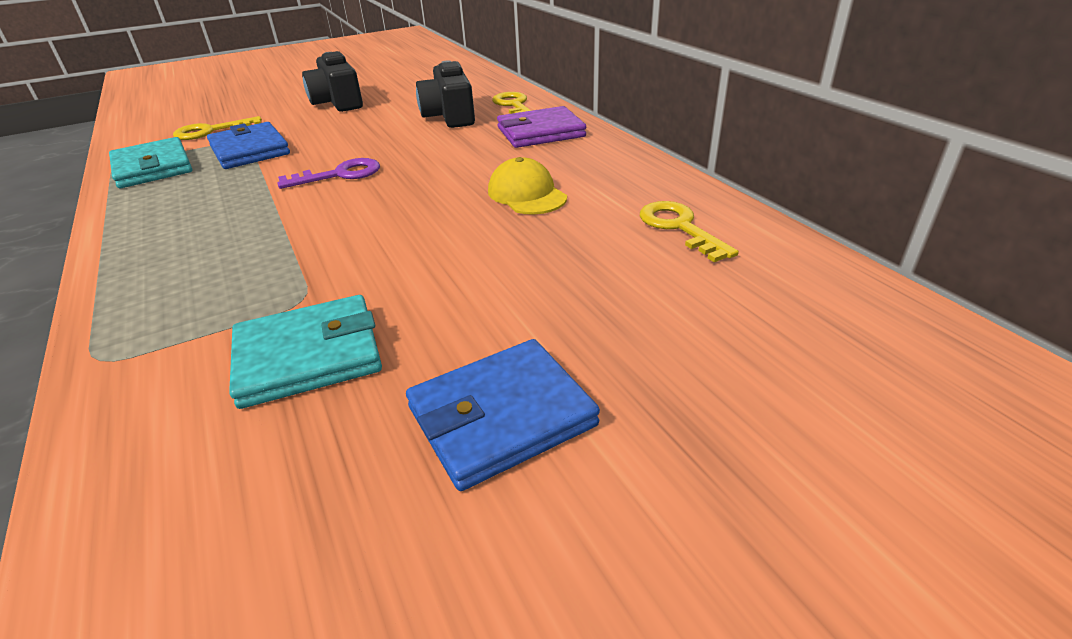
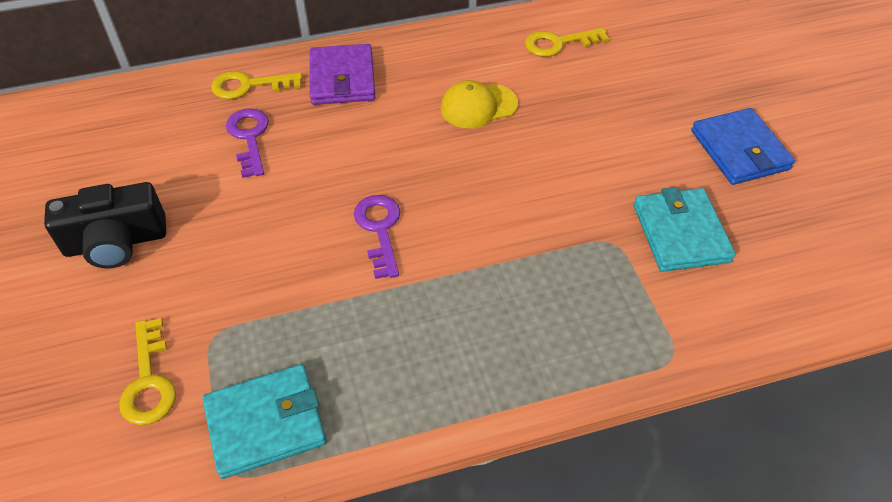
camera: 80 degrees left, 15 degrees up
blue wallet [207,122,290,169] -> none
black camera [416,61,475,128] -> purple key [226,108,269,178]

